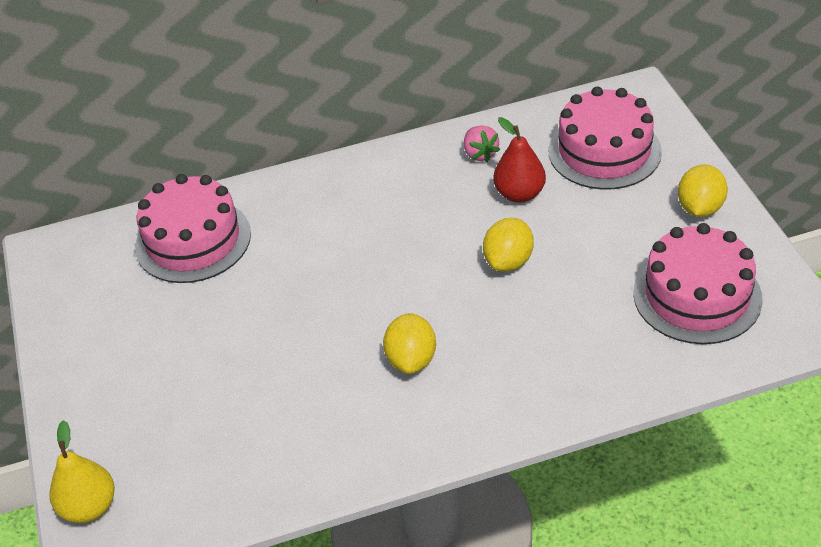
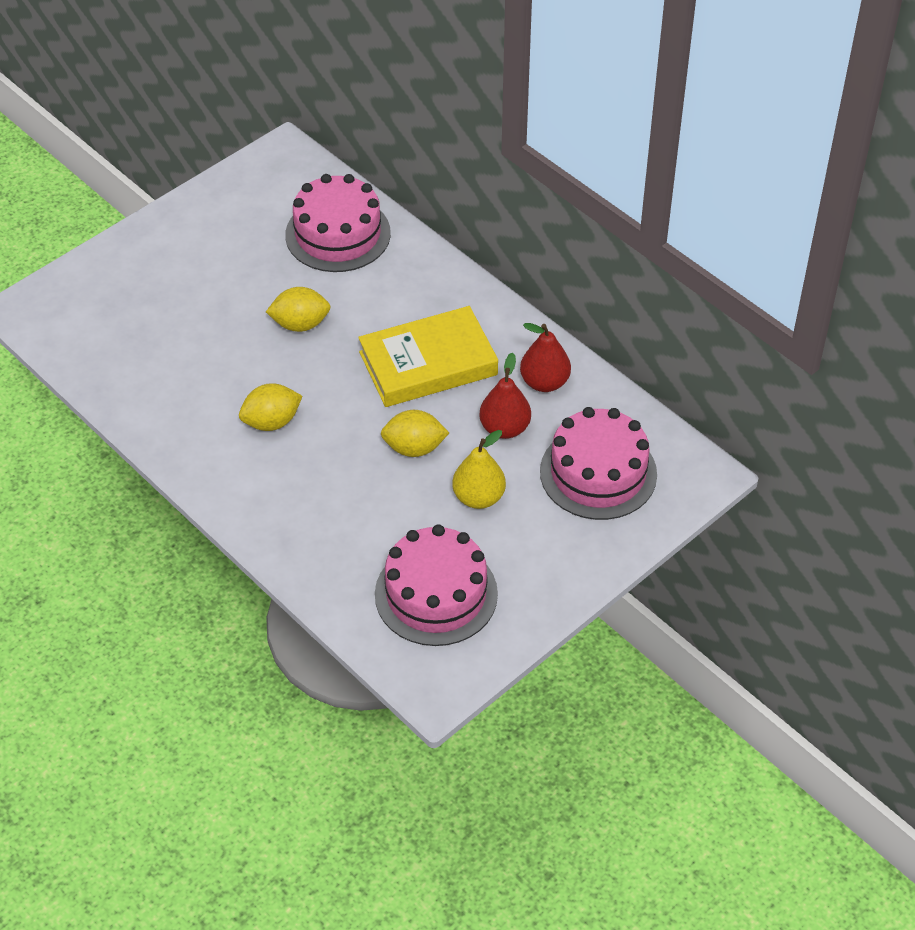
camera: 60 degrees right, 5 degrees up
yellow pear [49,420,115,523] -> yellow pear moved to [452,430,506,509]
pink strawberry [464,125,500,162] -> red pear [520,323,571,392]
yellow lemon [678,164,728,217] -> yellow lemon moved to [266,287,331,332]
none -> yellow book [358,306,498,407]

